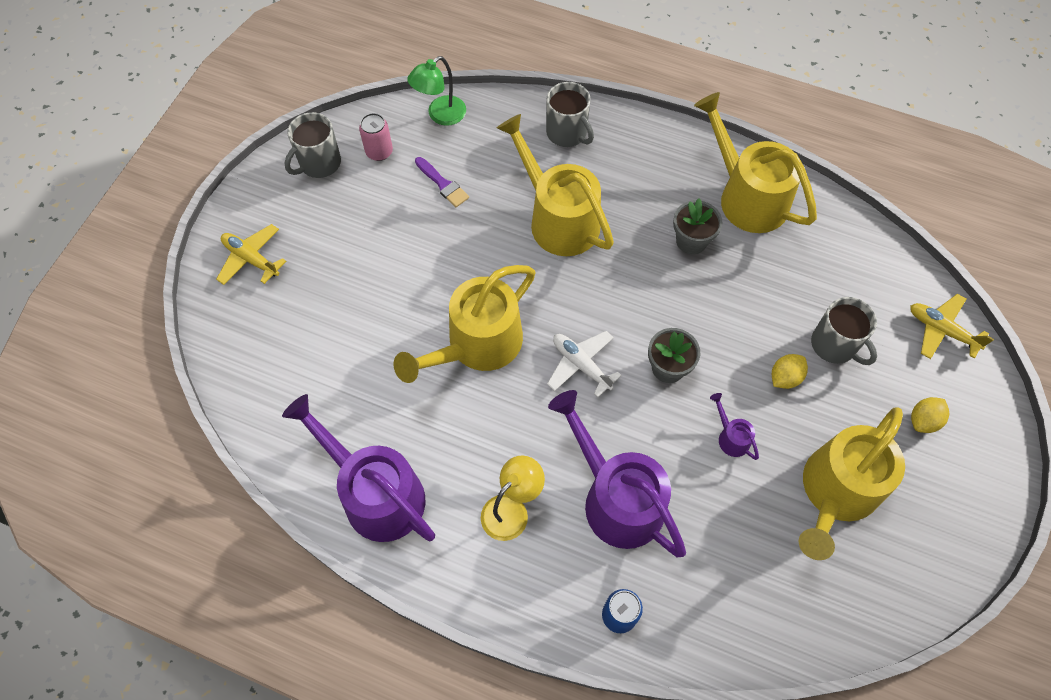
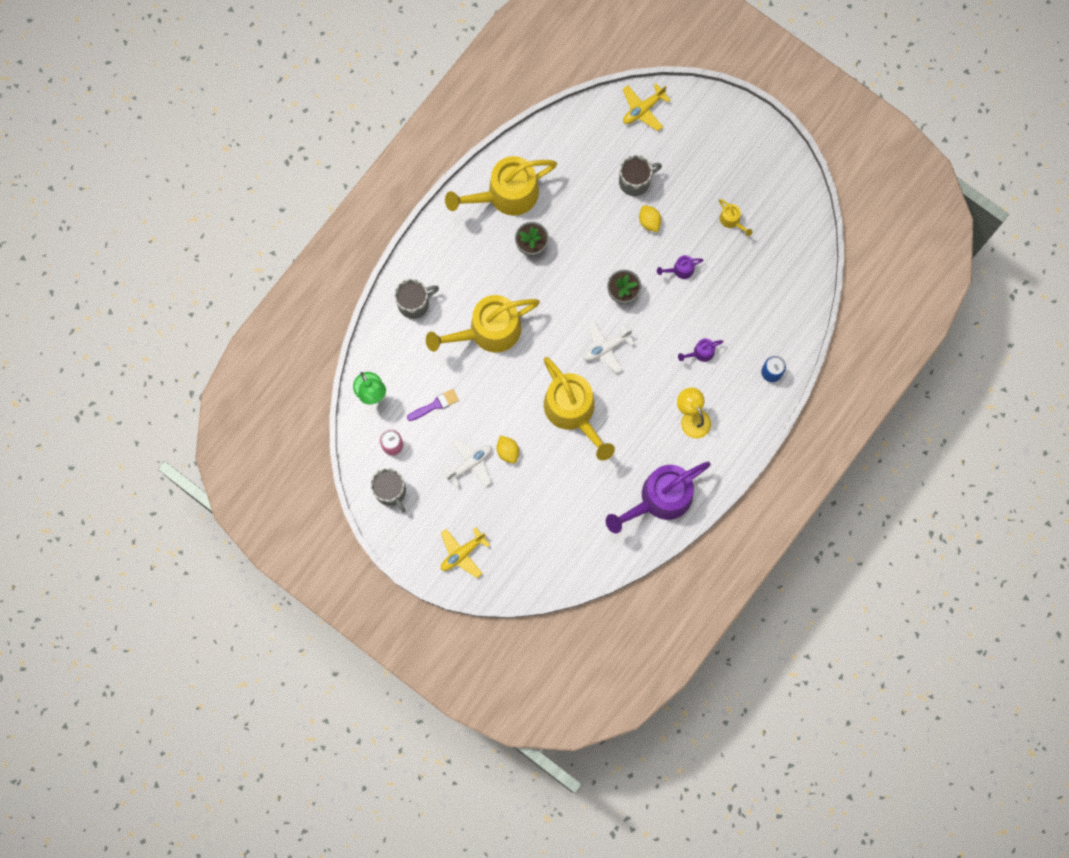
camera: 75 degrees left, 15 degrees up
purple watering can [548,390,686,557] -> purple watering can [678,339,724,362], size x0.41
yellow watering can [799,407,905,560] -> yellow watering can [719,199,752,236], size x0.41
yellow lemon [911,397,949,433] -> yellow lemon moved to [497,436,519,464]
none -> white plane [442,438,492,488]

